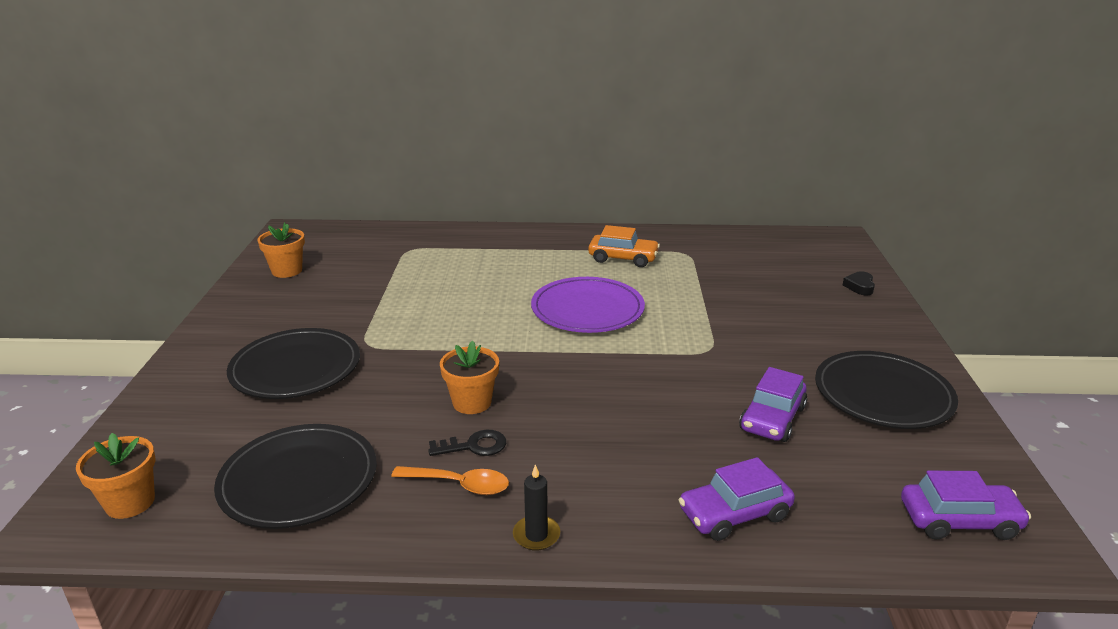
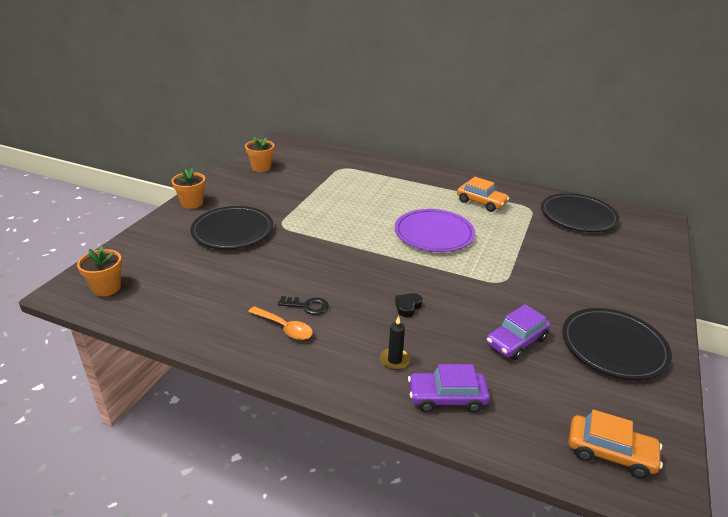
camera: 20 degrees right, 5 degrees up
black plate [214,424,377,529] -> black plate moved to [541,193,620,232]
orange flower pot [440,341,499,414] -> orange flower pot moved to [172,168,206,209]
black candle [513,464,560,551] -> black candle moved to [380,316,410,370]
black heart [843,271,875,295] -> black heart moved to [395,293,422,317]
purple car [901,470,1031,540] -> orange car [569,410,663,478]

